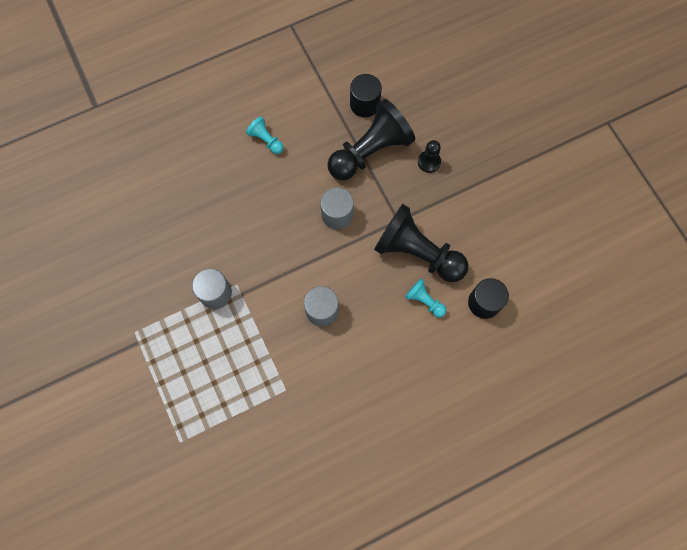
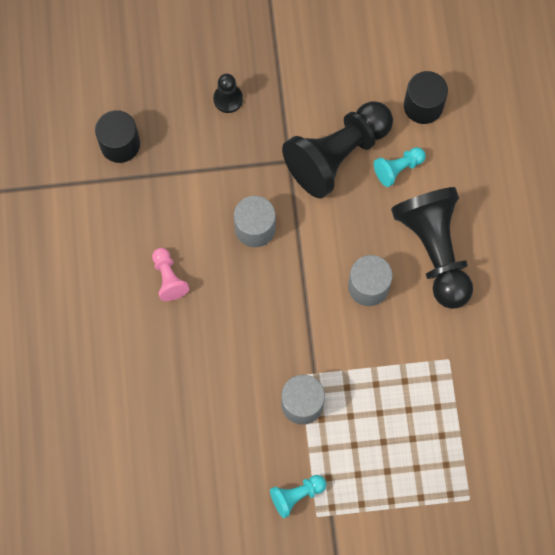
camera: 70 degrees left, 0 degrees up
turquoise pawn [246,116,284,154] -> turquoise pawn moved to [270,475,326,518]
black pawn [328,99,415,180] -> black pawn moved to [391,187,473,309]
none -> pink pawn [152,248,189,301]

